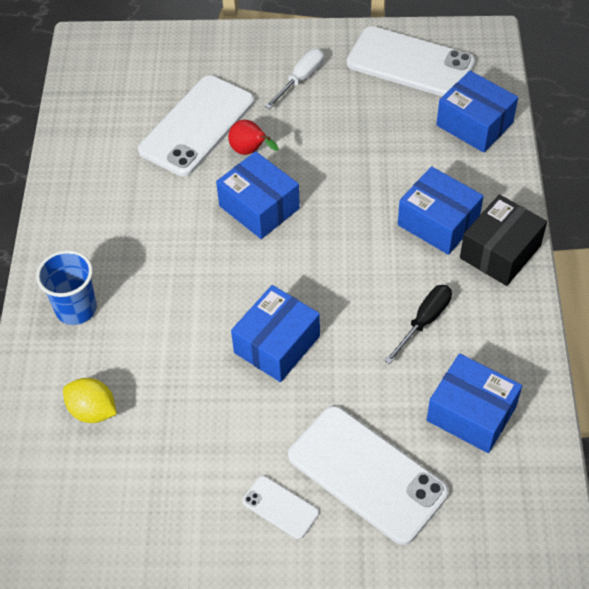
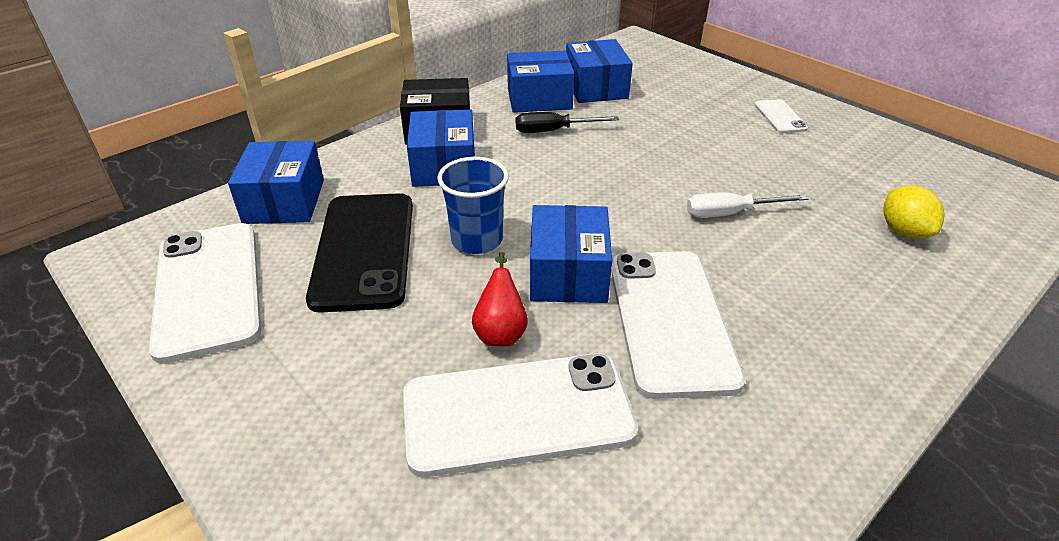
camera: 135 degrees left, 15 degrees down
blue cup [36,250,97,325] -> blue cup moved to [437,157,509,254]
blue box [231,285,320,382] -> blue box moved to [507,51,574,113]
white screwdriver [265,49,324,109] -> white screwdriver moved to [687,193,808,218]
white phone [288,406,449,545] -> white phone moved to [611,251,746,399]
none -> black phone [306,193,413,313]

